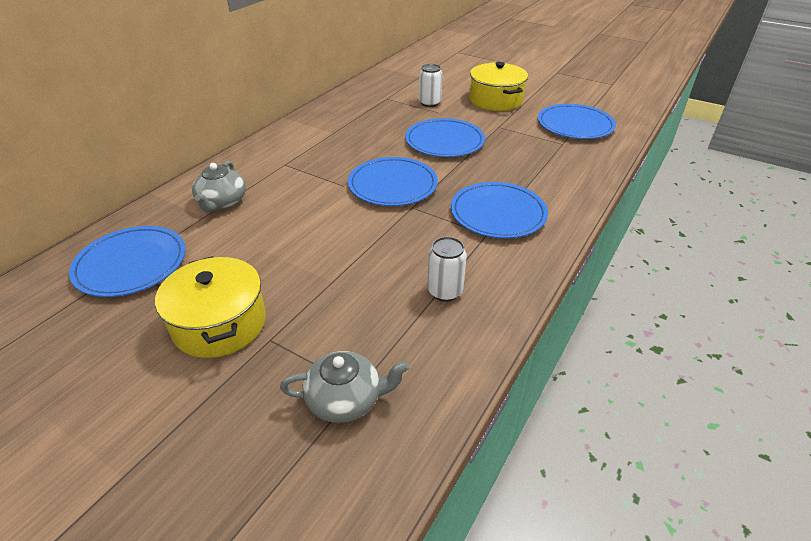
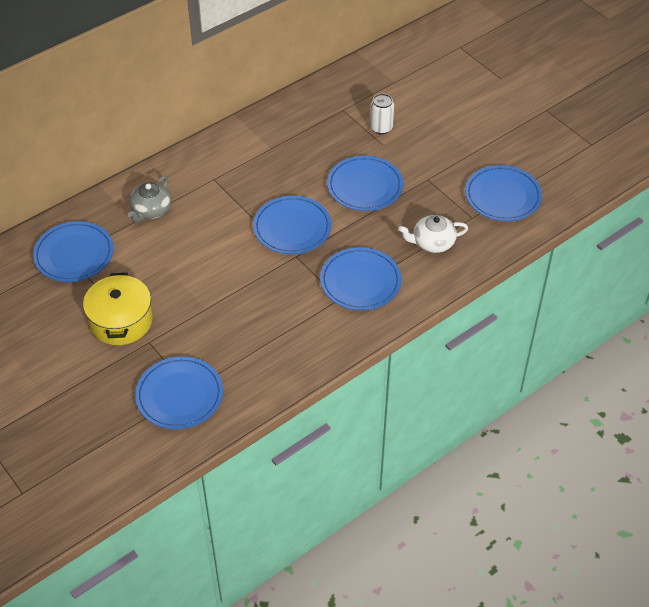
camera: 20 degrees right, 10 degrees up
grey teapot [280,351,410,423] -> blue plate [135,356,223,430]
white can [427,237,467,301] -> none
yellow pot [470,62,528,111] -> none
none -> white teapot [398,215,468,253]

